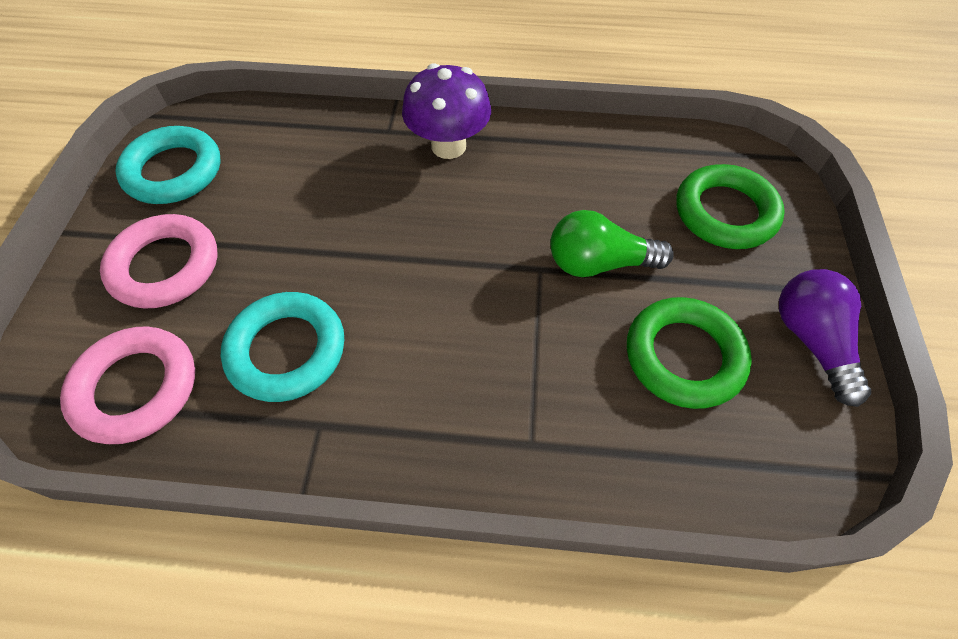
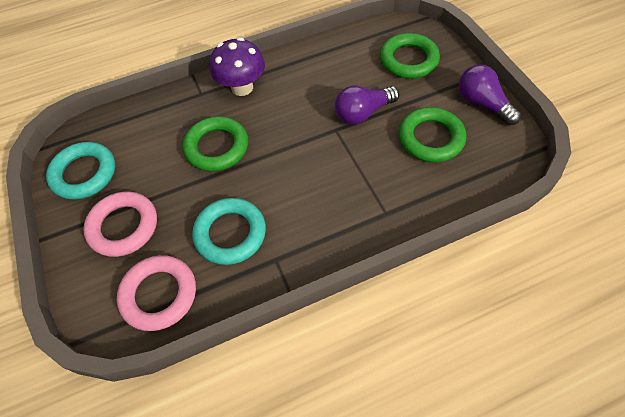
camera: 25 degrees left, 0 degrees up
green light bulb [550,210,674,277] -> purple light bulb [335,86,399,125]
none -> green ring [183,116,248,171]

